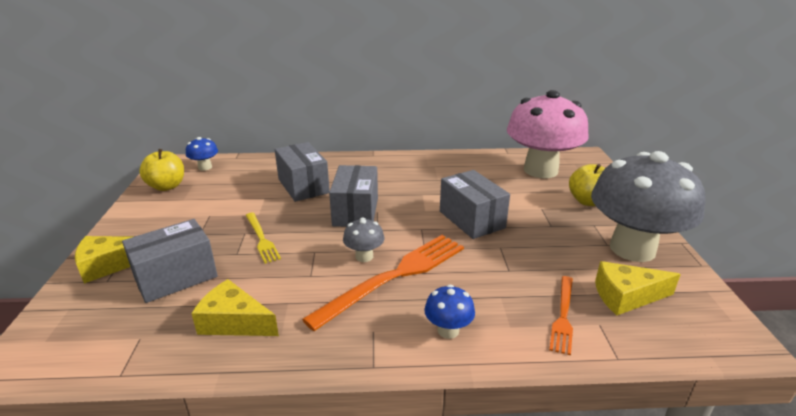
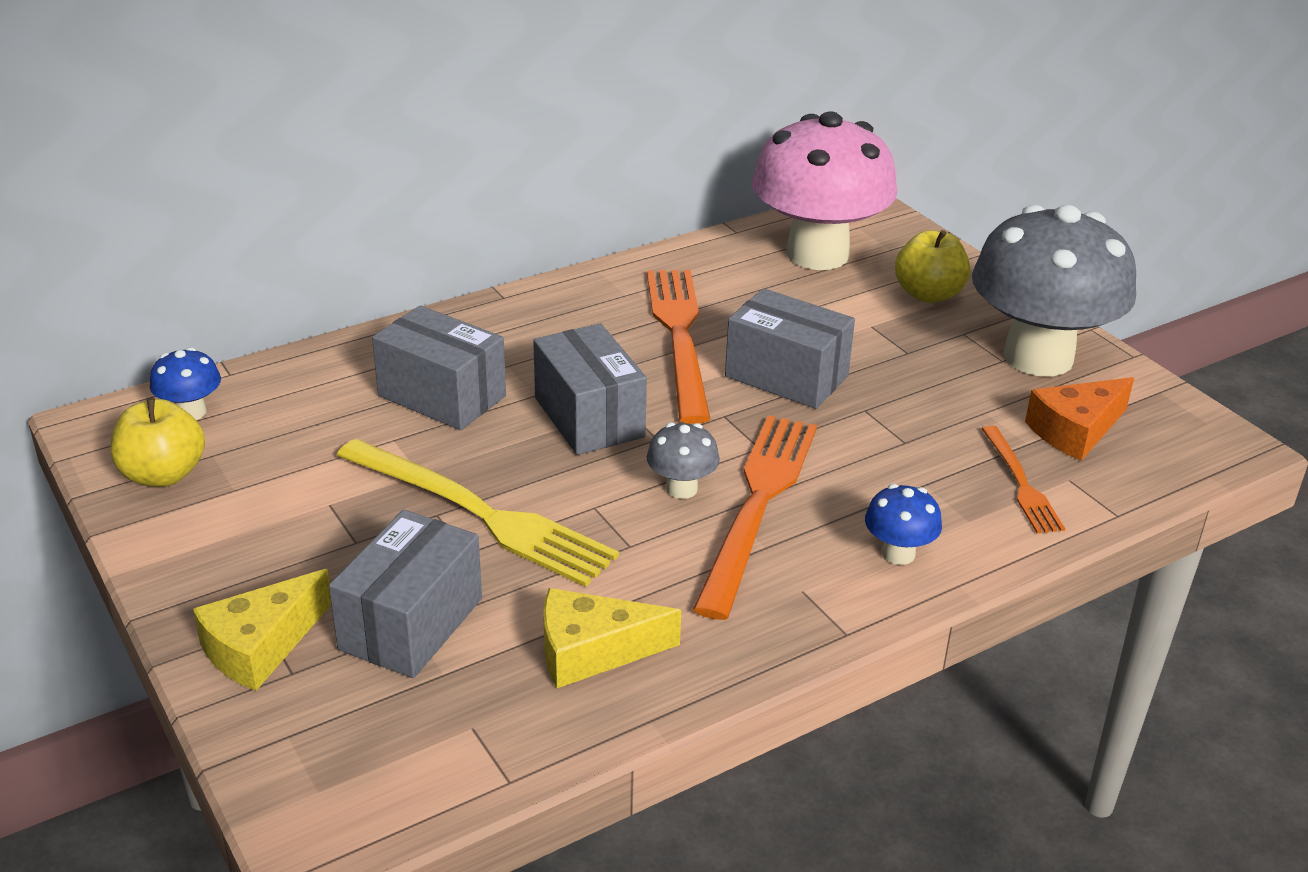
camera: 30 degrees left, 5 degrees up
yellow fork [246,213,281,264] -> yellow fork [336,439,619,587], size x1.87
yellow cheese [595,261,681,316] -> orange cheese [1025,377,1134,461]
none -> orange fork [647,270,710,424]

